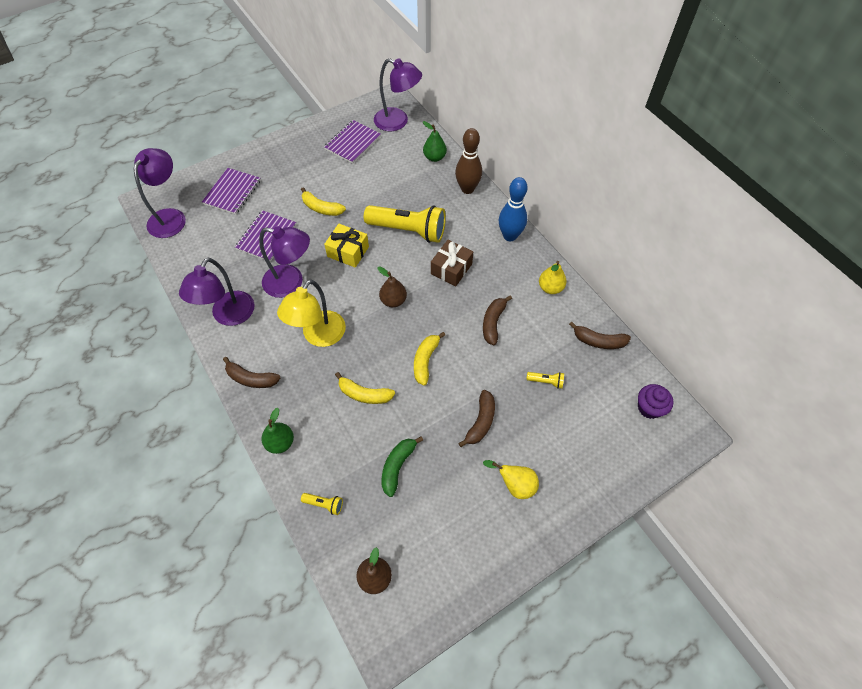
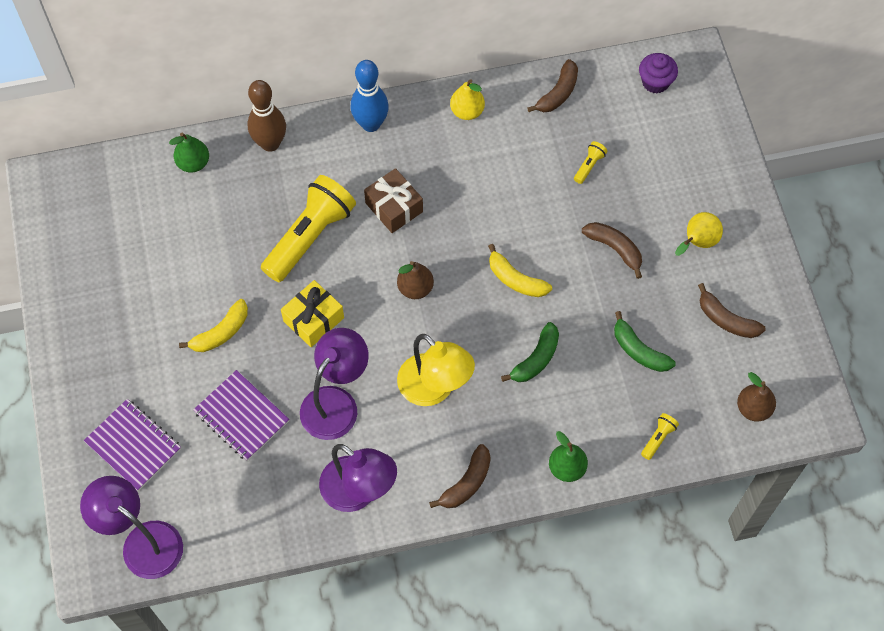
camera: 70 degrees left, 5 degrees up
purple notebook [324,120,381,164] -> none
yellow banana [335,372,395,404] -> green banana [501,322,559,382]
purple lamp [374,58,422,131] -> none
brown banana [483,296,512,345] -> brown banana moved to [698,283,766,338]

